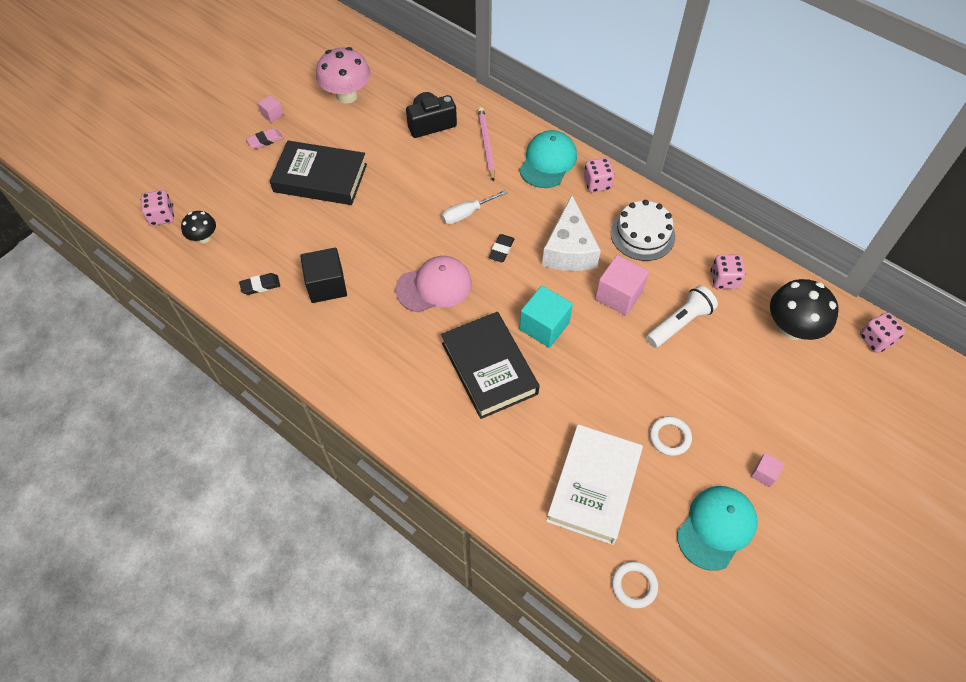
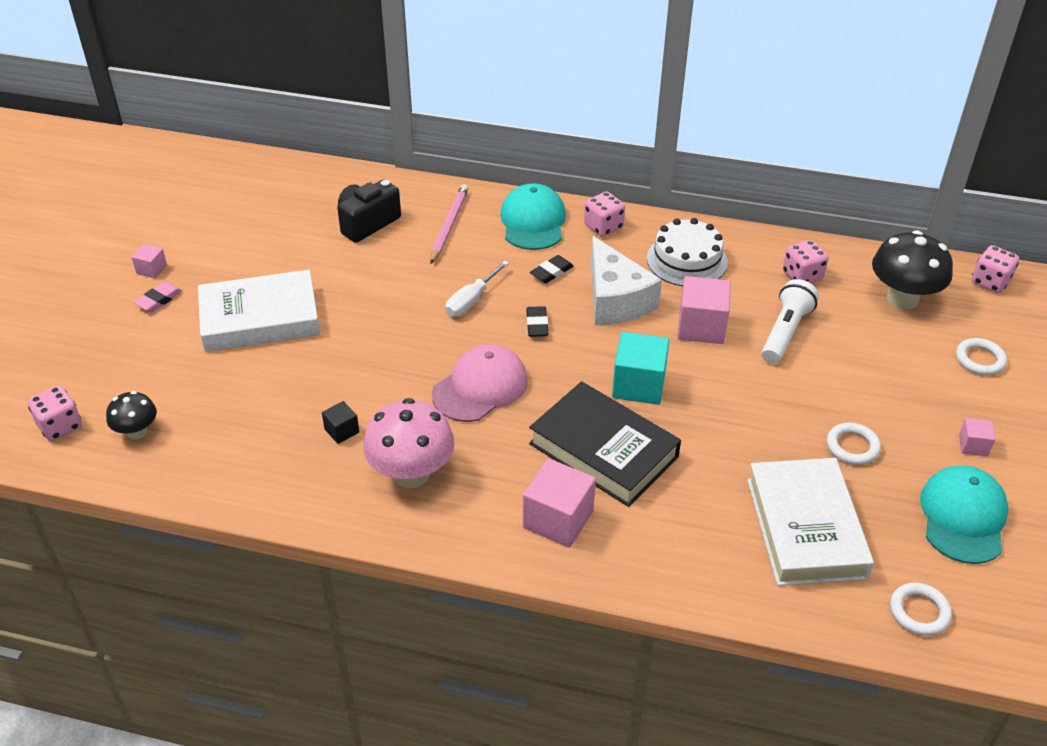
camera: 25 degrees left, 15 degrees down
black eraser [239,273,280,295] -> black eraser moved to [530,255,574,283]
black book [270,141,367,205] -> white book [198,270,320,352]
black cube [300,248,347,303] -> black cube [322,401,359,444], size x0.51
pink mushroom [316,47,371,104] -> pink mushroom moved to [363,398,455,488]
pink pencil [478,107,495,182] -> pink pencil turned 45 degrees clockwise [430,184,469,264]
none -> pink cube [523,458,596,548]
none -> white ring [956,338,1007,375]

